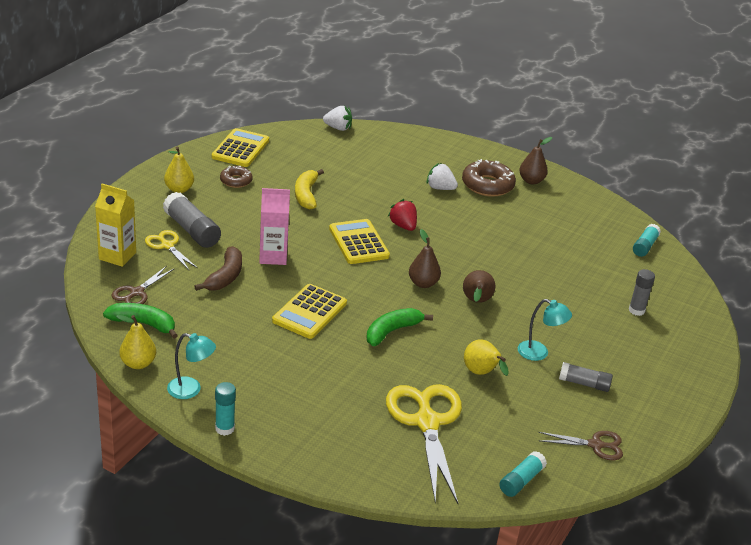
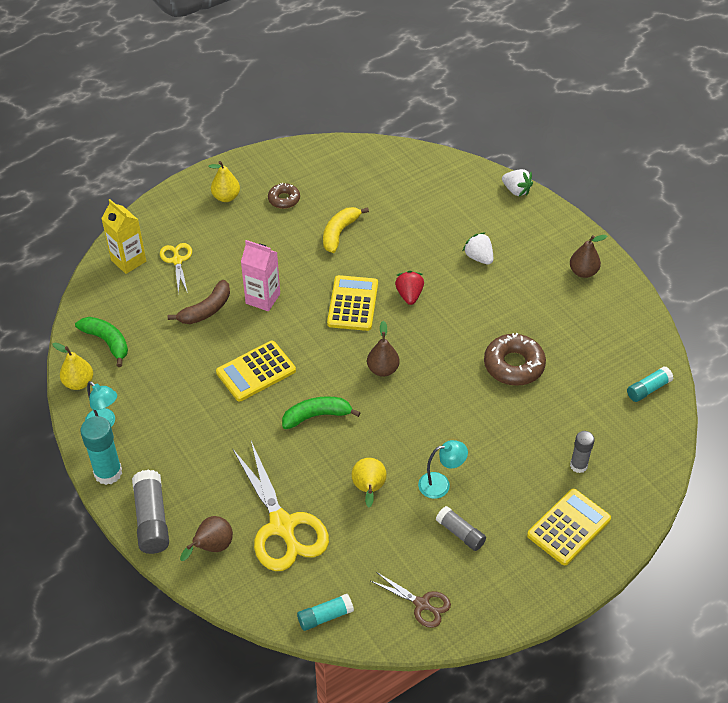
camera: 30 degrees right, 15 degrees up
brown scissors [112,266,175,304] -> none
grey glue stick [163,192,221,248] -> grey glue stick moved to [132,470,169,554]
yellow calculator [212,128,269,167] -> yellow calculator moved to [527,489,611,565]
turquoise glue stick [215,382,236,436] -> turquoise glue stick [80,416,122,485], size x1.60
white strawberry [323,106,352,131] -> white strawberry moved to [502,169,533,196]
yellow scissors [386,384,462,504] -> yellow scissors turned 135 degrees clockwise [232,441,329,571]
brown donut [462,159,516,197] -> brown donut moved to [484,333,546,386]
brown pear [463,270,495,303] -> brown pear moved to [180,516,233,561]
turquoise lamp [518,299,572,361] -> turquoise lamp turned 60 degrees counterclockwise [418,440,468,499]

